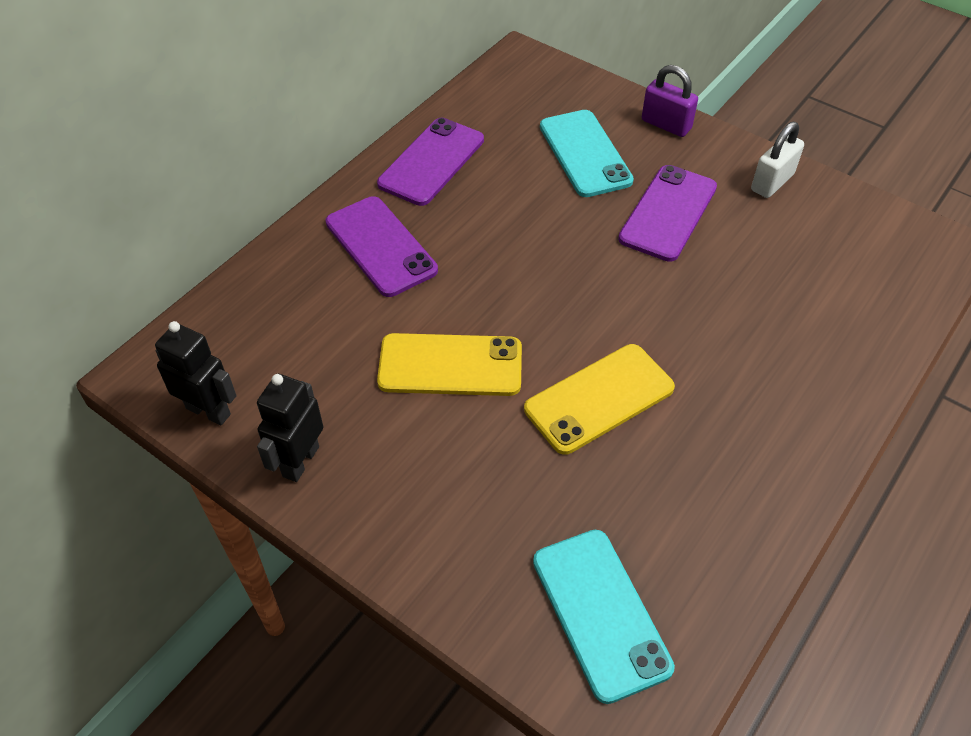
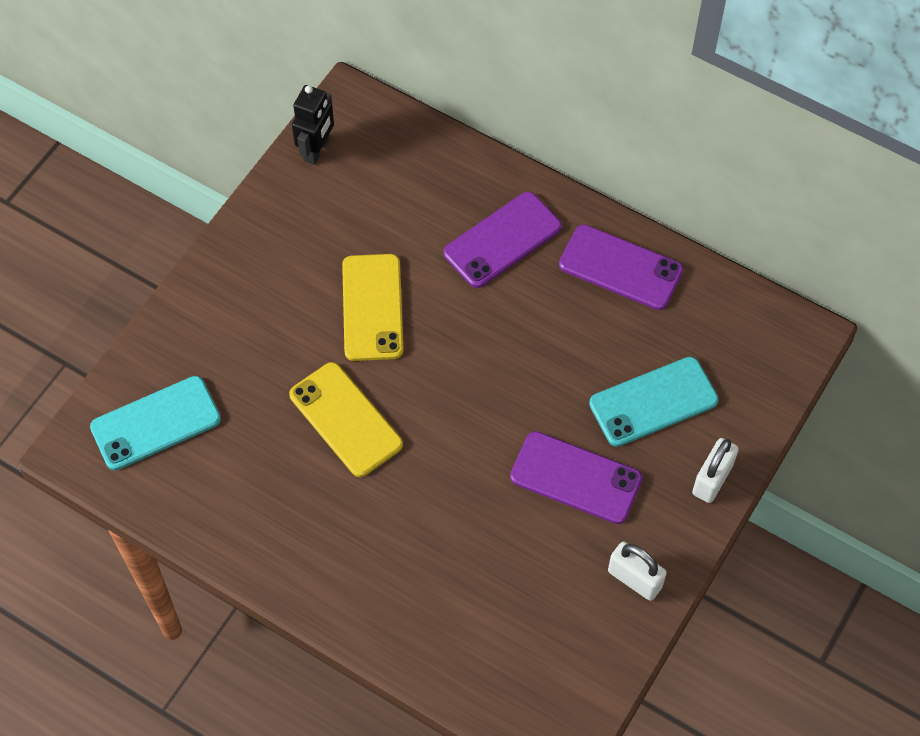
camera: 85 degrees right, 10 degrees up
black robot [257,374,323,482] -> none
purple padlock [642,65,698,137] -> white padlock [692,438,739,503]

